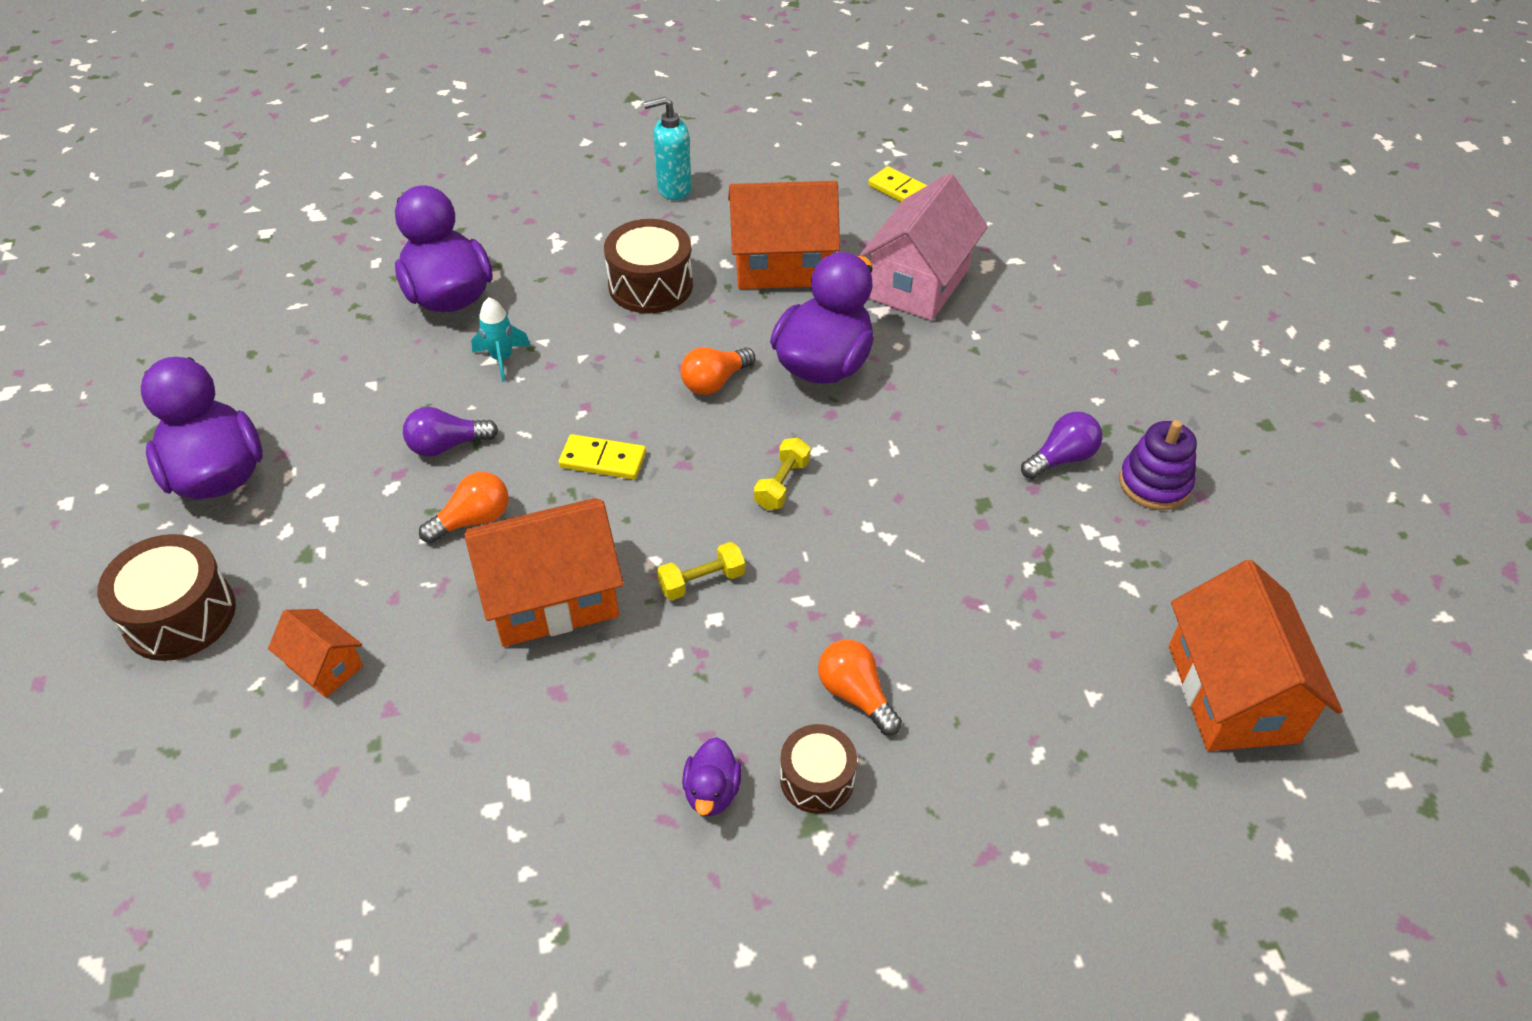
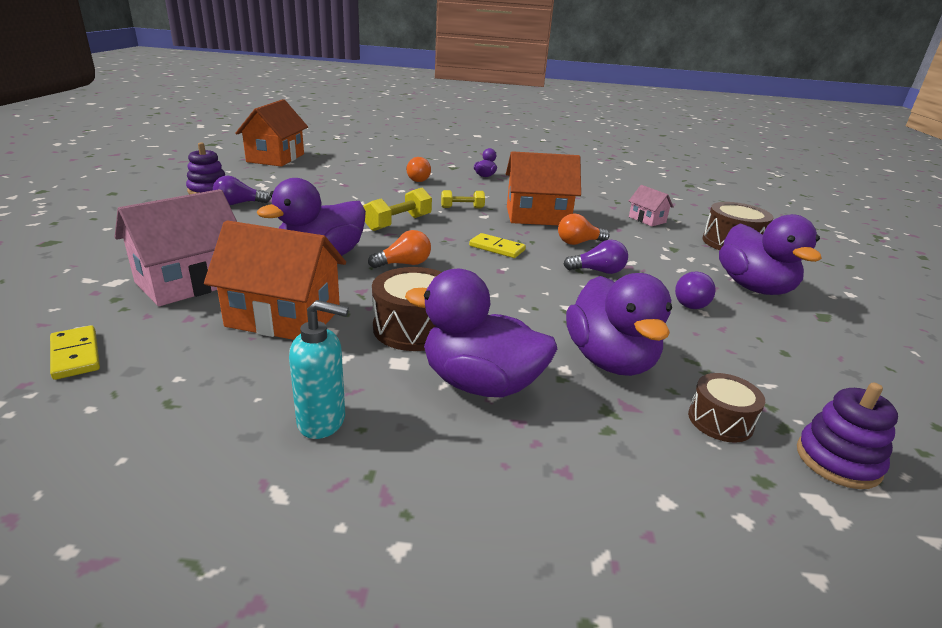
camera: 165 degrees left, 20 degrees down
orange house [268,609,363,698] -> pink house [629,185,674,226]
turquoise rocket [471,297,531,382] -> none
yellow dumbbell [754,438,811,510] -> yellow dumbbell [363,188,432,231], size x1.54
brown drum [780,724,857,814] -> brown drum moved to [688,373,765,443]
none -> purple duck [405,269,557,397]
none -> purple light bulb [675,271,716,309]
none -> purple stacking toy [797,383,898,489]

